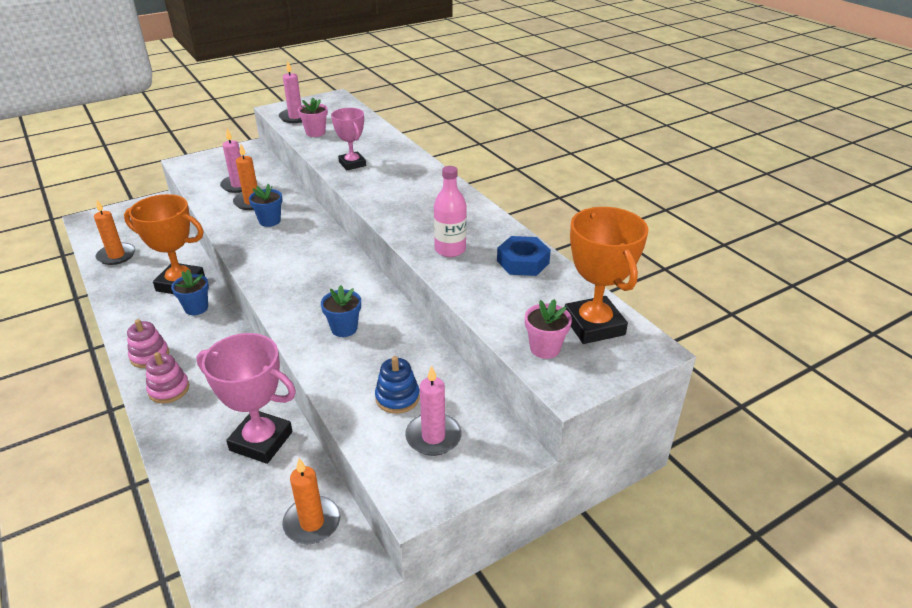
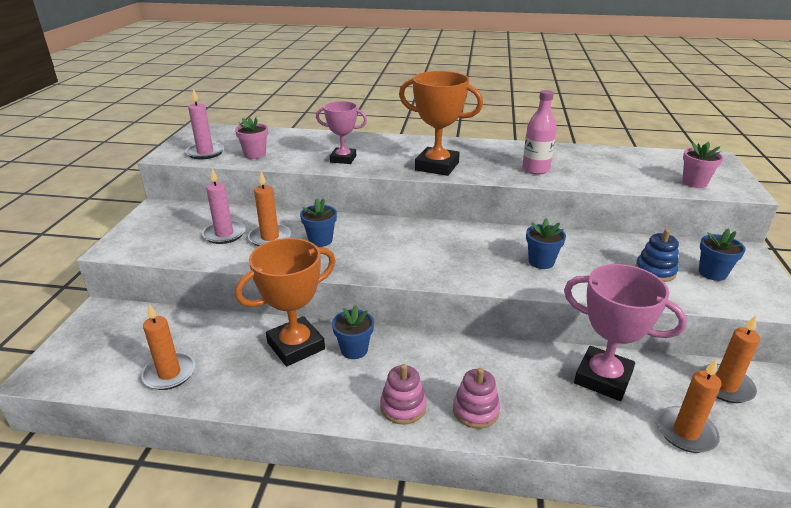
camera: 50 degrees left, 5 degrees down
pink trophy [197,333,296,464] -> pink trophy turned 60 degrees clockwise [564,264,687,401]
pink candle [405,365,462,456] -> blue flower pot [699,228,745,281]
blue nut [497,236,551,276] -> none
orange trophy [565,207,648,344] -> orange trophy moved to [399,71,483,176]
none -> orange candle [657,359,721,453]

